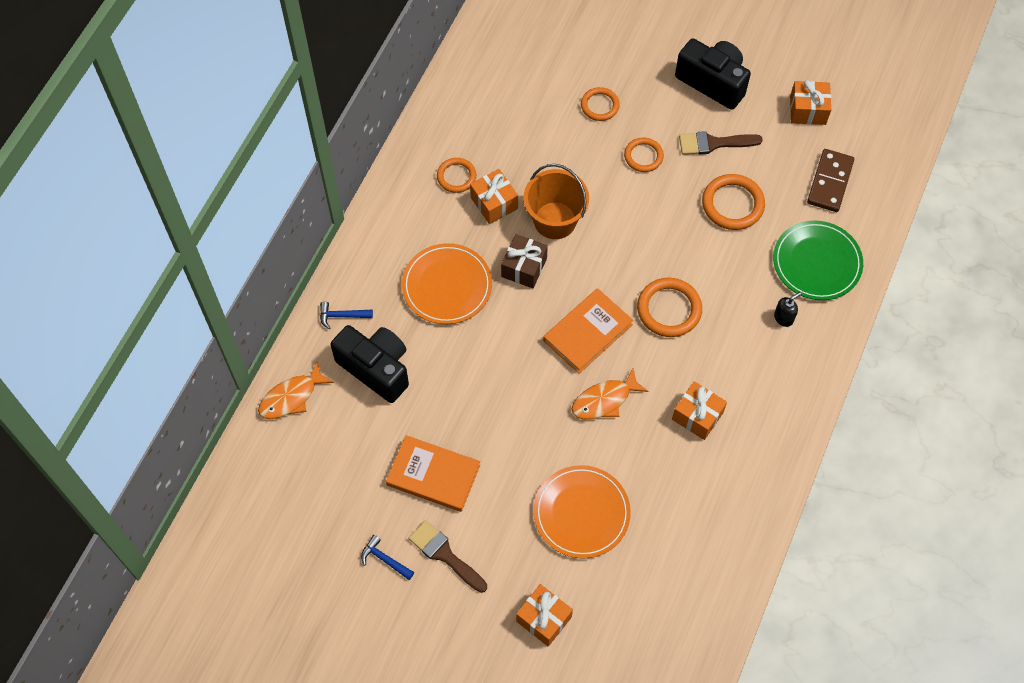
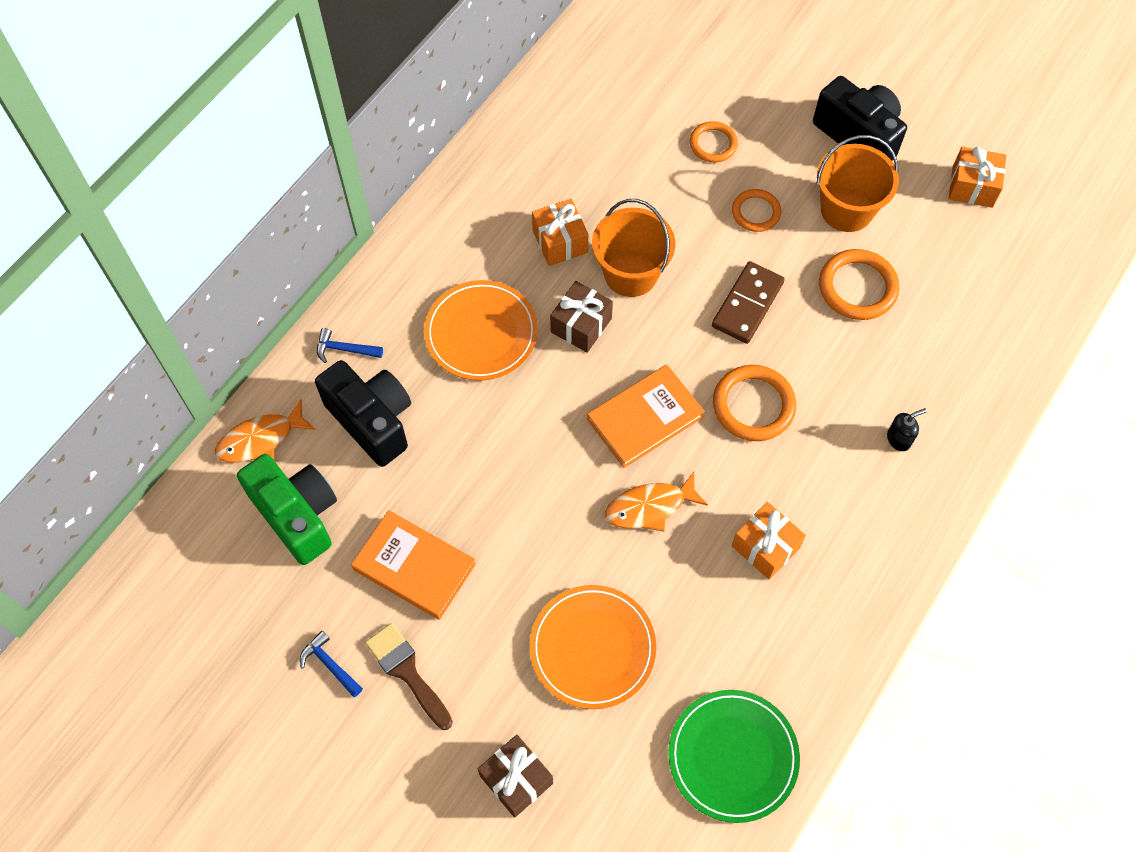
camera: 10 degrees right, 0 degrees up
orange ring [437,158,476,193] -> none
orange gift [516,584,573,647] -> brown gift [478,735,553,818]
brown brush [679,131,763,155] -> orange bucket [817,135,899,232]
green plate [773,220,863,300] -> green plate moved to [668,690,800,823]
brown domino [807,149,854,212] -> brown domino moved to [712,261,785,344]
none -> green camera [237,454,337,565]

